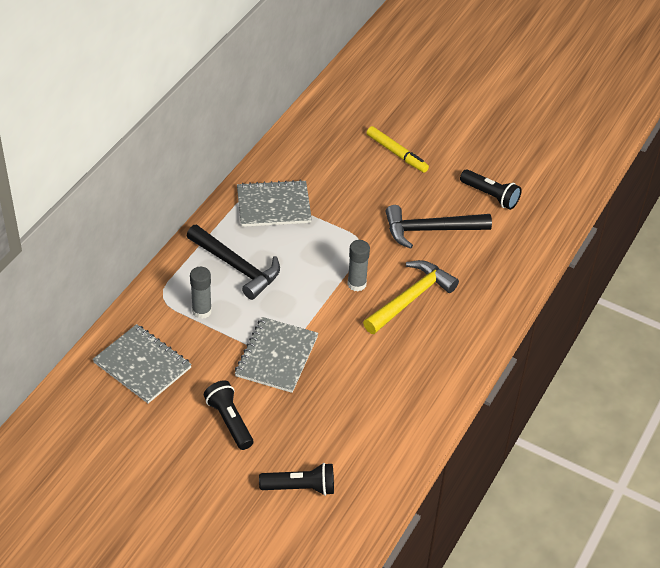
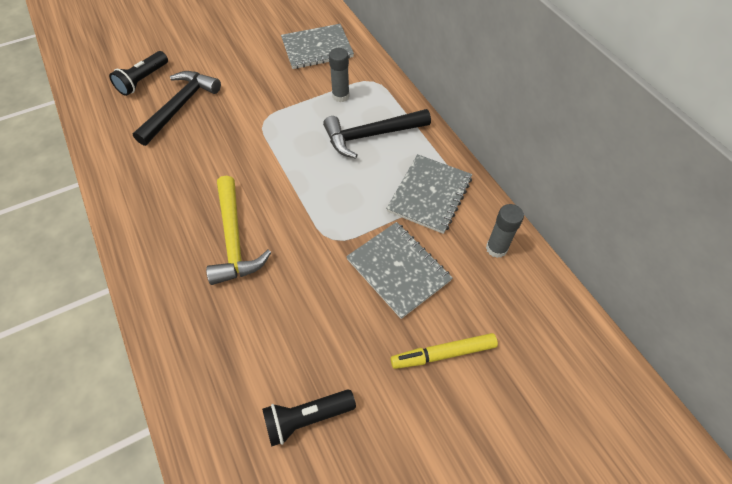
camera: 125 degrees right, 10 degrees up
black flashlight [204,380,253,450] -> none
grey notebook [235,317,318,393] -> grey notebook moved to [346,222,453,319]
grey glue stick [347,240,370,291] -> grey glue stick moved to [486,204,524,258]
black hammer [386,205,492,249] -> black hammer moved to [133,71,221,146]

